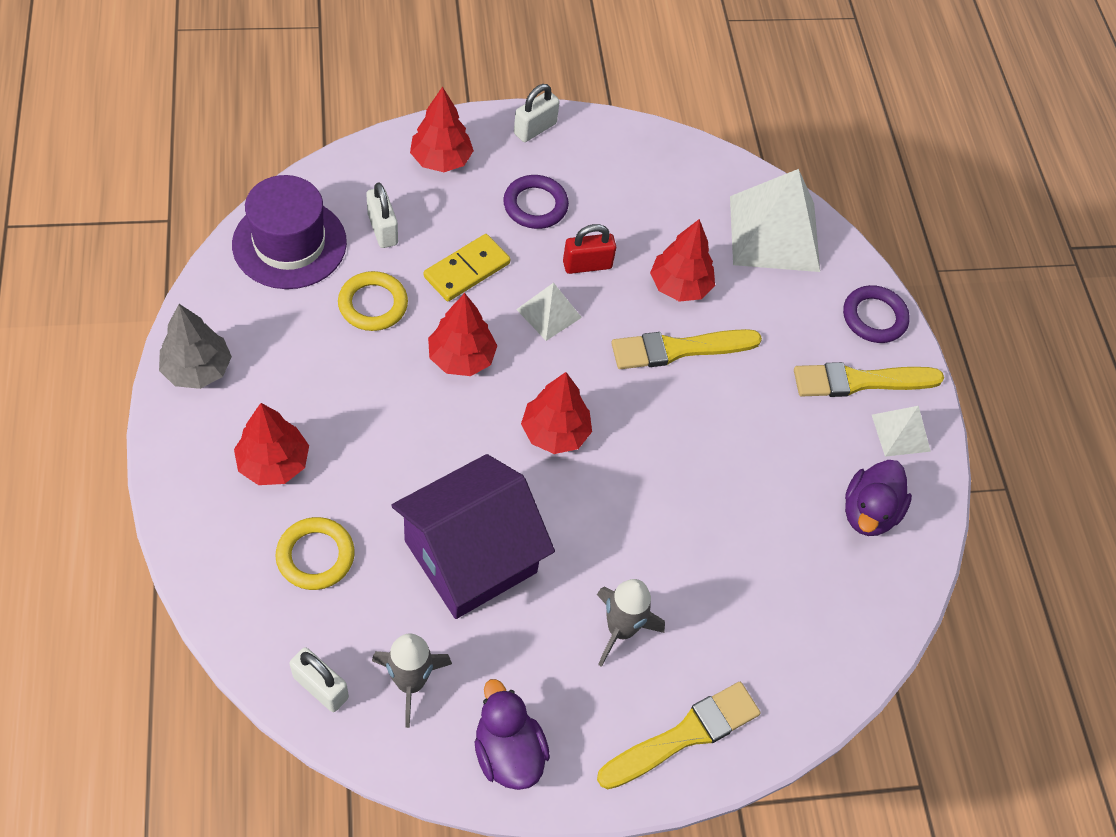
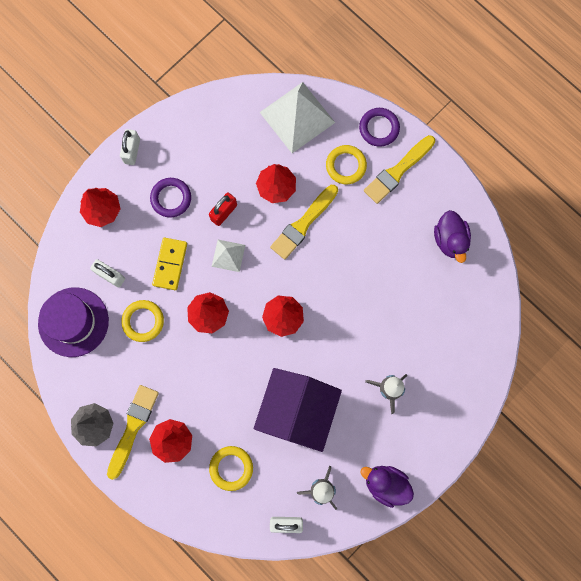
camera: 30 degrees left, 20 degrees up
yellow brush [597,682,760,789] -> yellow brush moved to [107,385,159,480]
white pyramid [872,406,931,457] -> none
none -> yellow ring [326,145,367,184]

